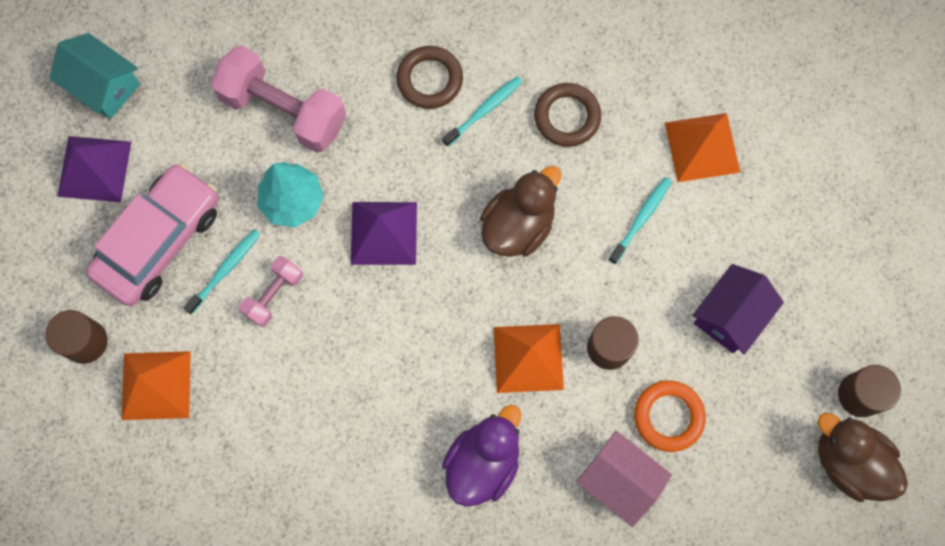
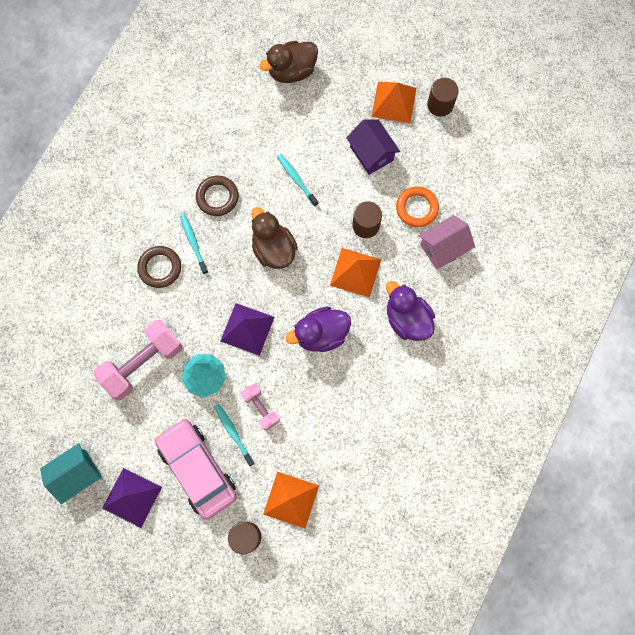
camera: 70 degrees left, 0 degrees up
orange pyramid [665,113,740,182] -> orange pyramid moved to [371,82,416,123]
brown duck [818,413,908,502] -> brown duck moved to [259,41,318,83]
none -> purple duck [286,307,351,352]

